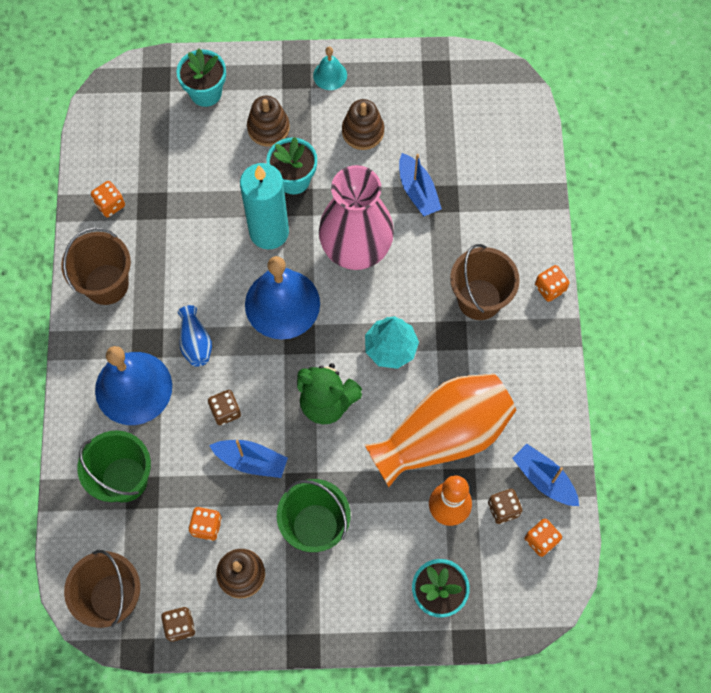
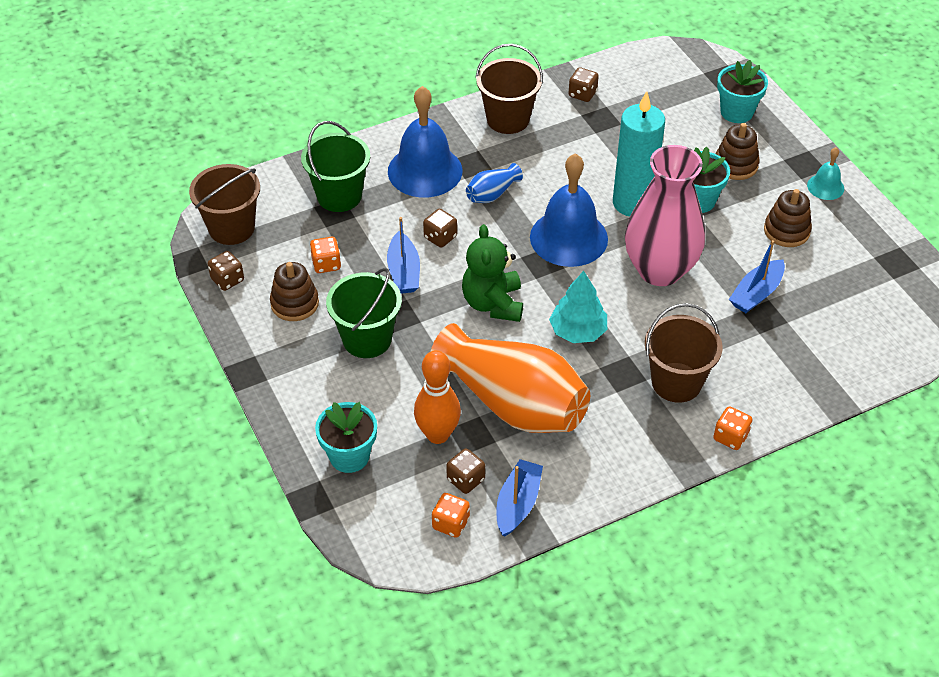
camera: 65 degrees right, 20 degrees down
orange dice [91,181,125,217] -> brown dice [568,67,599,102]

